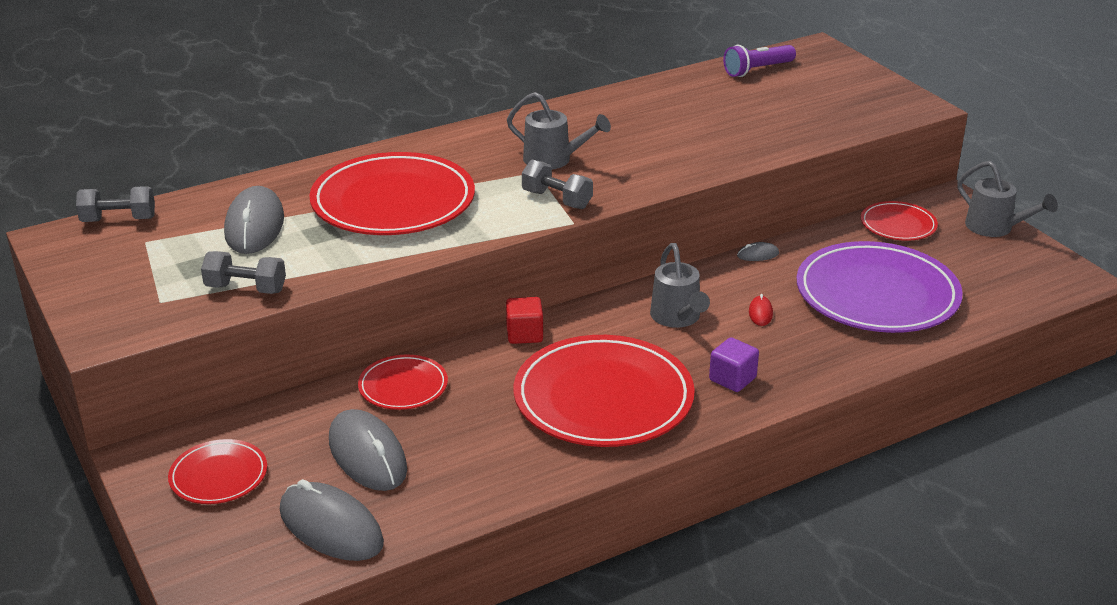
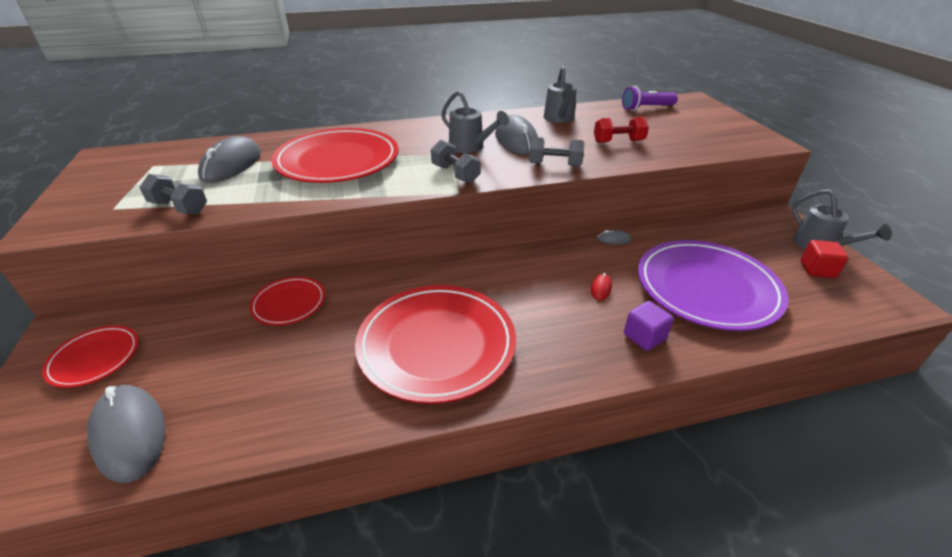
camera: 15 degrees right, 5 degrees up
grey dumbbell [76,186,155,222] -> grey dumbbell moved to [529,137,585,166]
grey mouse [329,409,407,491] -> grey mouse moved to [495,115,538,155]
red cube [506,297,543,344] -> red cube moved to [801,240,849,278]
grey watering can [650,243,710,328] -> grey watering can moved to [544,66,577,123]
purple cube [709,337,759,392] -> purple cube moved to [624,301,674,351]
red plate [861,201,938,241] -> none
none -> red dumbbell [594,116,649,143]

